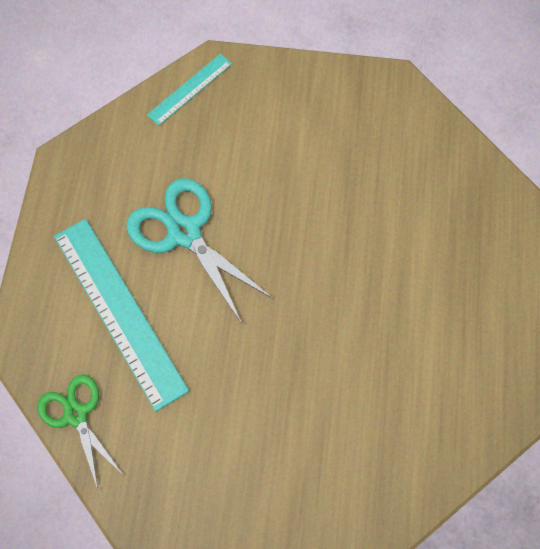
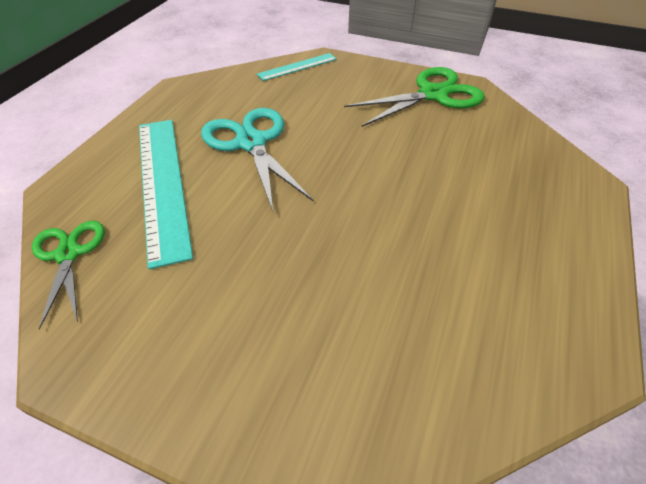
camera: 15 degrees right, 20 degrees down
none -> green scissors [344,67,485,127]

